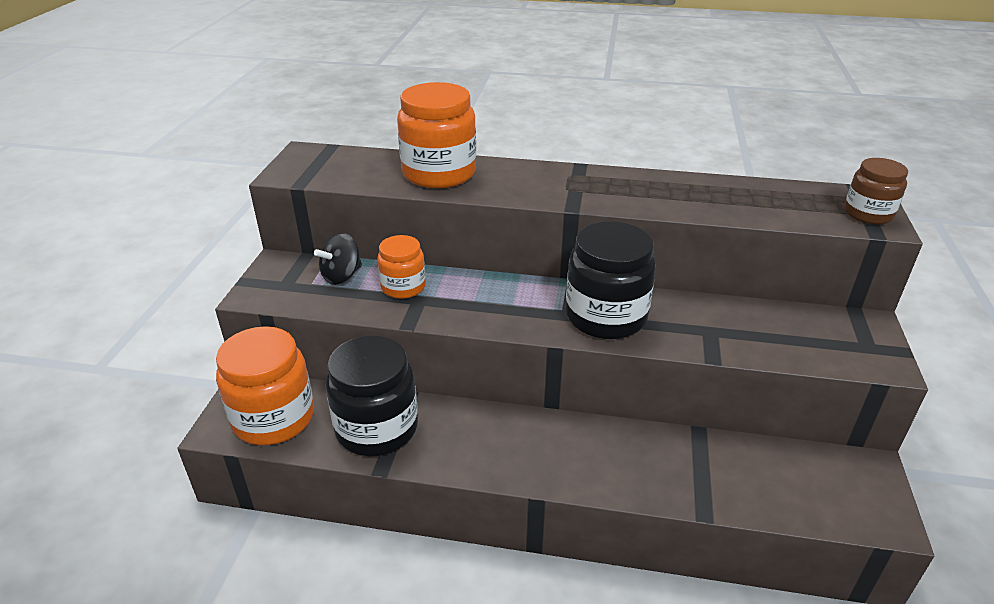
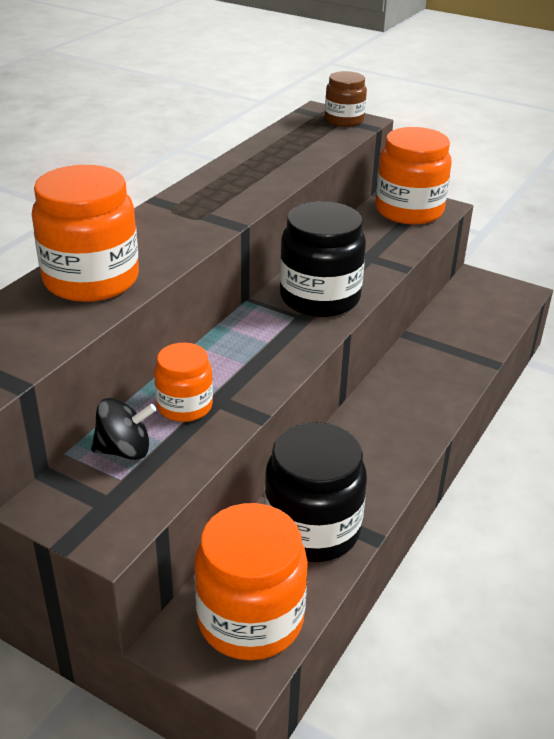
camera: 70 degrees left, 0 degrees up
black spinning top [314,233,362,285] -> black spinning top turned 75 degrees counterclockwise [91,398,156,460]
none -> orange jar [375,127,451,225]

